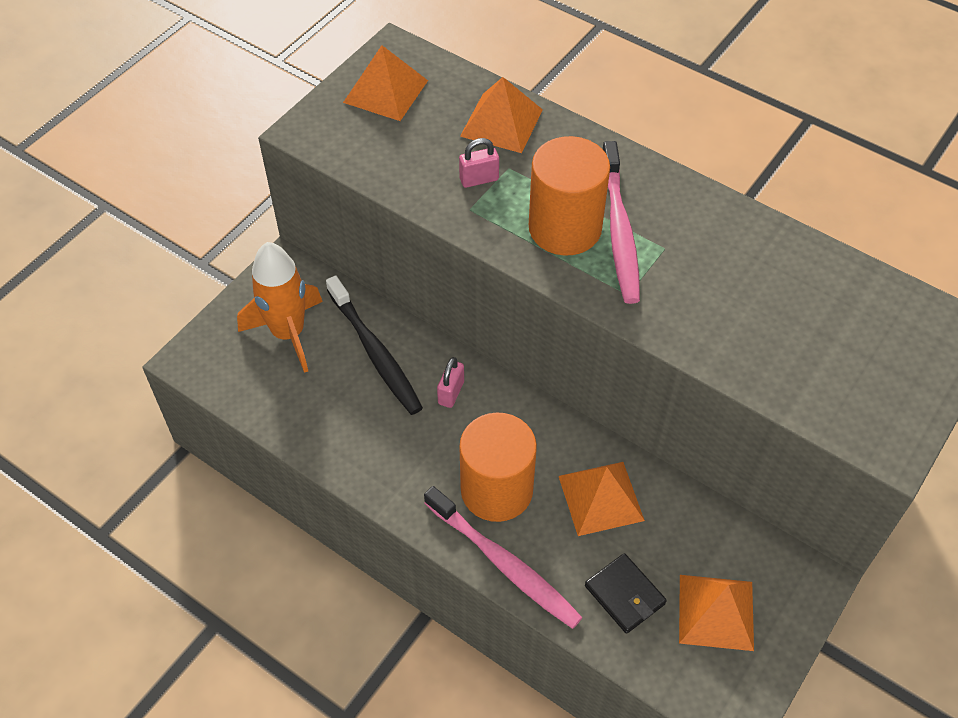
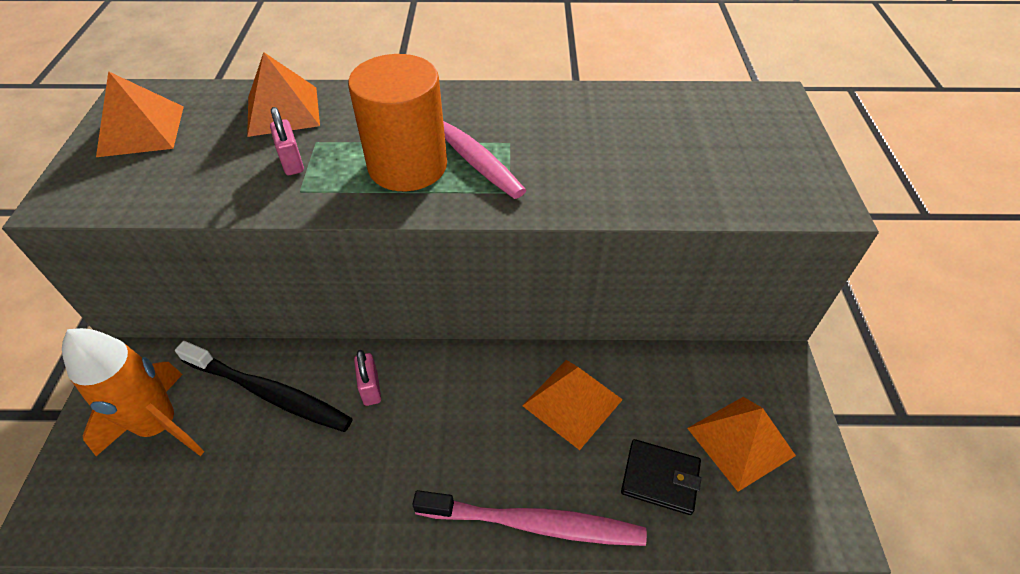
camera: 35 degrees left, 5 degrees down
pink padlock [459,138,499,188] -> pink padlock turned 60 degrees counterclockwise [270,107,304,175]
orange cylinder [459,413,537,522] -> none

